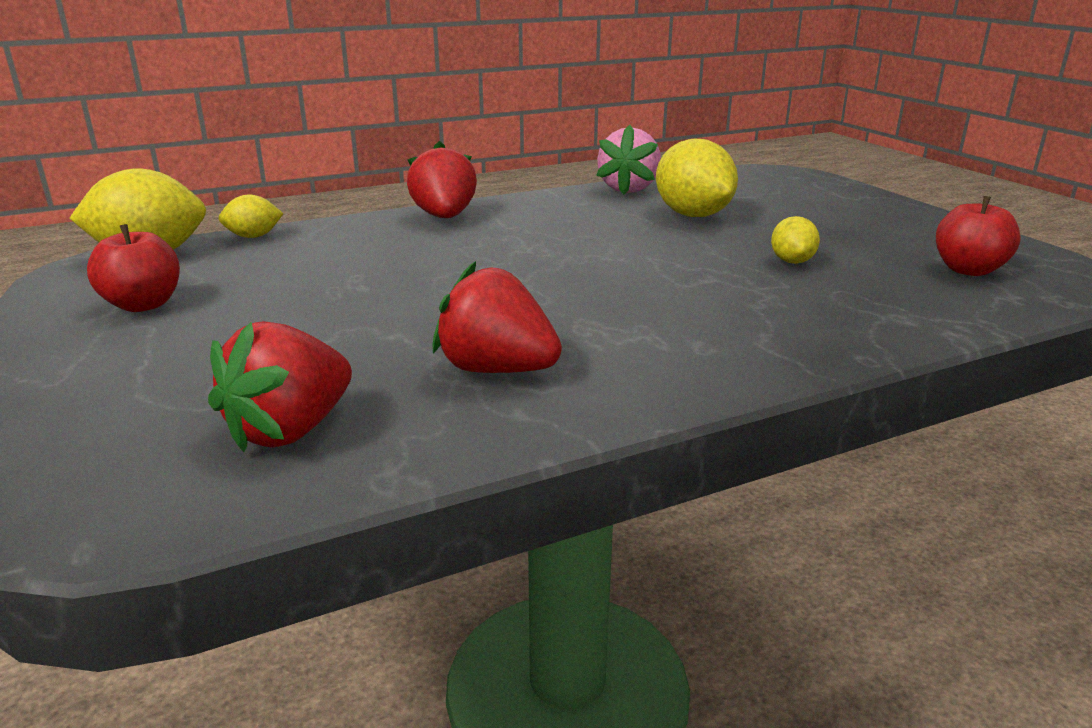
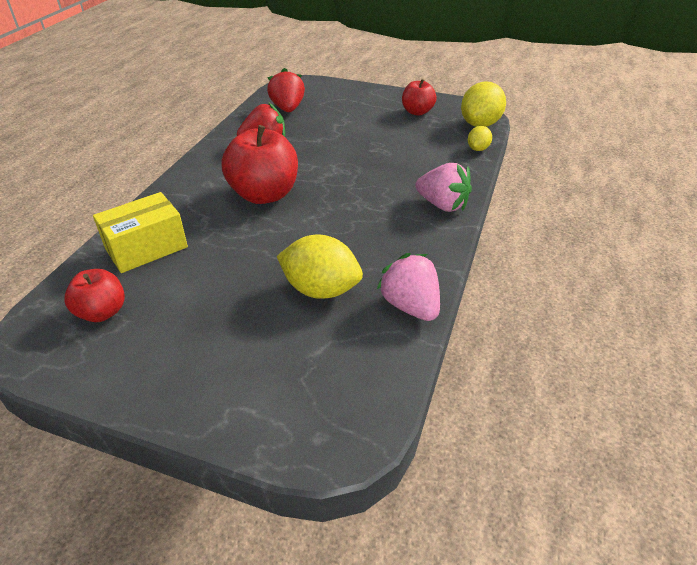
camera: 135 degrees right, 15 degrees up
red strawberry [407,141,477,218] -> pink strawberry [415,163,472,212]
yellow lemon [771,216,820,264] -> none
none -> yellow box [93,192,188,273]
none -> red apple [222,125,298,204]

